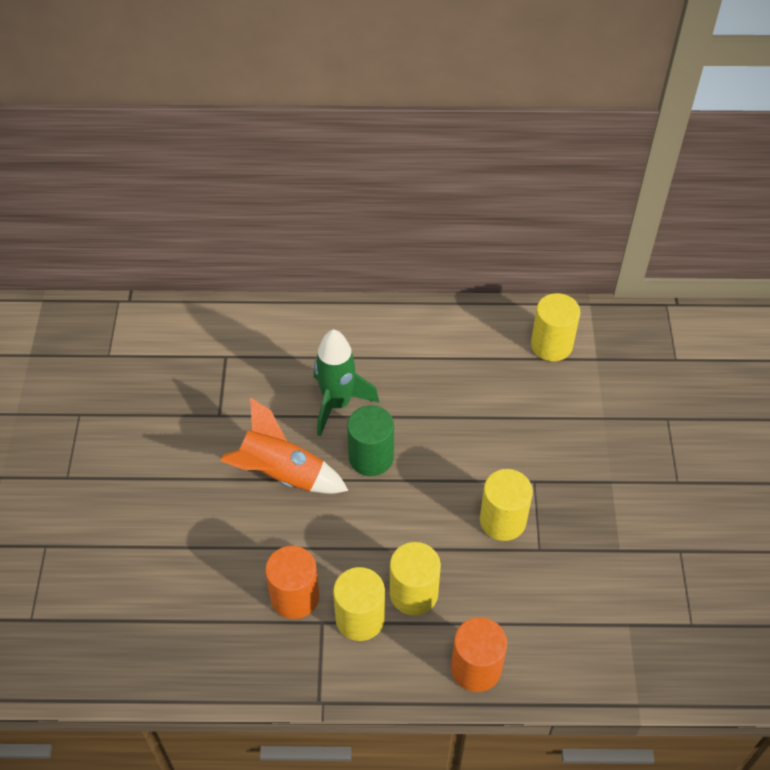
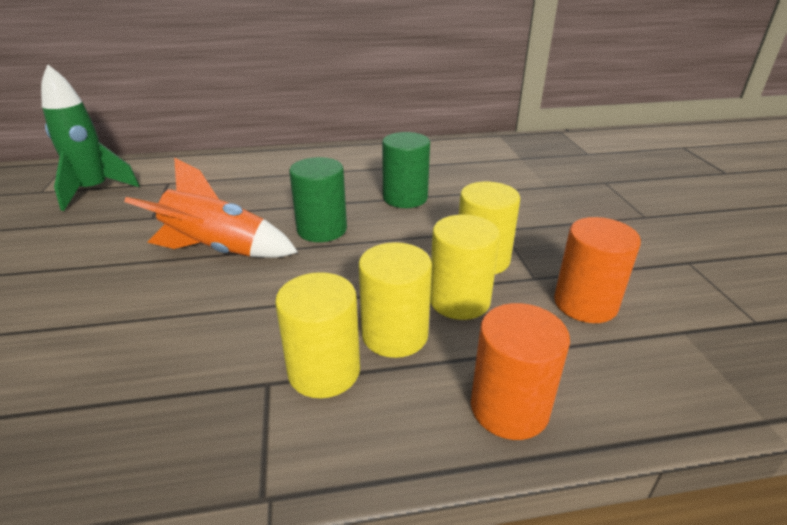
camera: 10 degrees left, 20 degrees down
orange cylinder [265,546,319,619] -> orange cylinder moved to [554,217,641,323]
green rocket [314,329,379,436] -> green rocket moved to [41,65,140,211]
yellow cylinder [531,293,580,361] -> yellow cylinder moved to [430,215,500,320]
none -> green cylinder [382,132,430,208]

